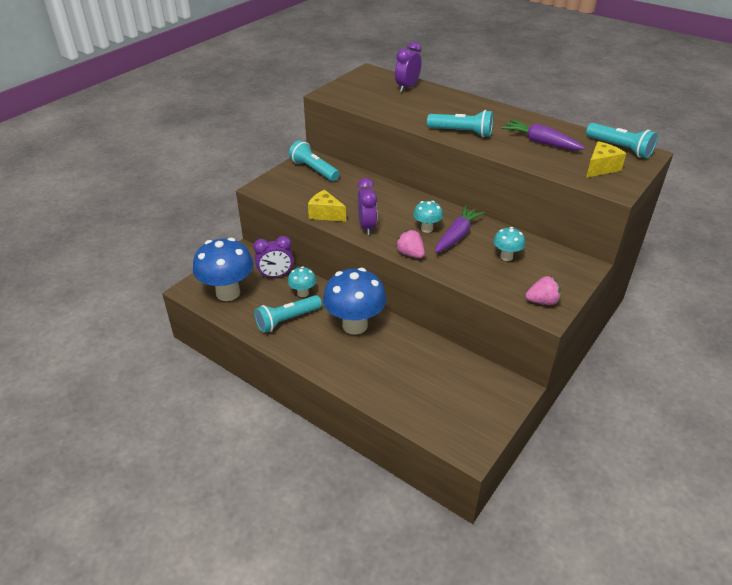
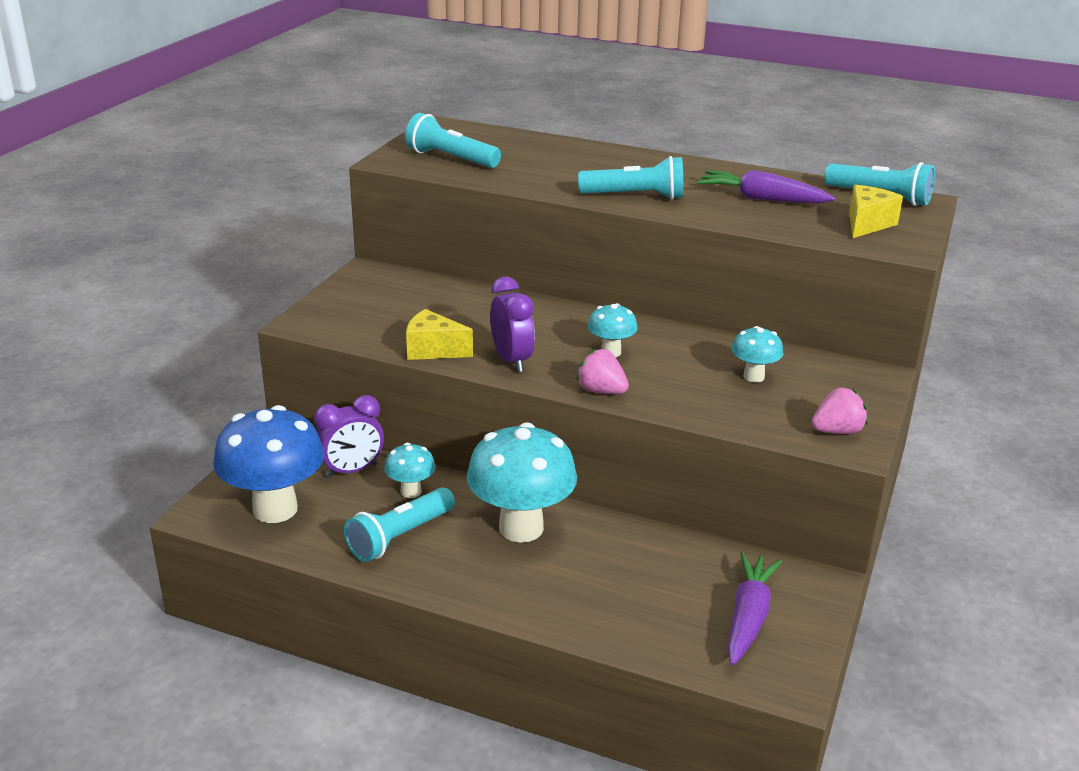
camera: 15 degrees left, 10 degrees down
turquoise flashlight [289,140,339,181] -> turquoise flashlight moved to [405,113,501,168]
blue mushroom [323,268,387,335] -> turquoise mushroom [467,422,577,543]
purple clock [395,42,421,92] -> none
purple carrot [435,206,485,253] -> purple carrot moved to [727,552,782,665]

